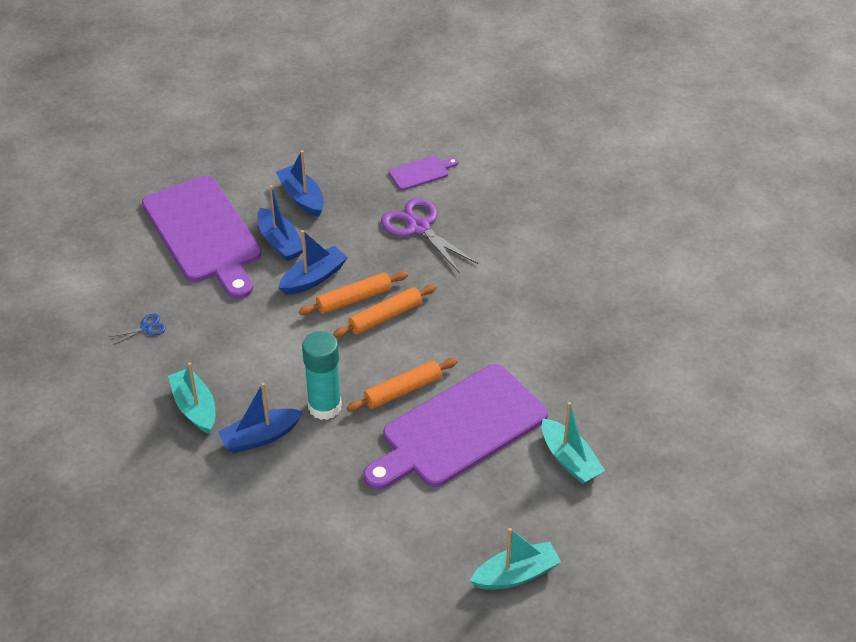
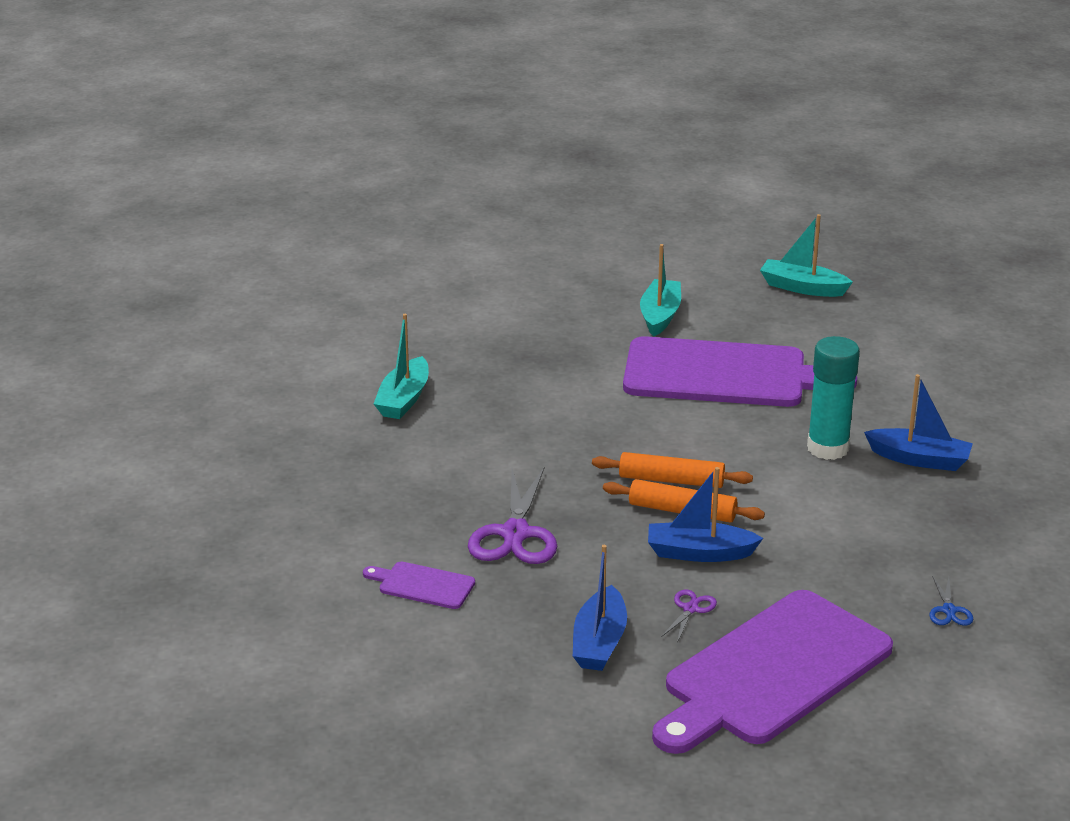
camera: 135 degrees left, 15 degrees down
blue scissors [109,314,166,345] -> blue scissors turned 105 degrees counterclockwise [929,576,973,626]
purple cutting board [142,176,261,299] -> purple cutting board turned 150 degrees counterclockwise [652,590,893,754]
turquoise boat [168,362,215,434] -> turquoise boat moved to [374,314,429,419]
blue boat [257,185,303,261] -> purple scissors [662,590,717,642]
orange rolling pin [347,358,458,412] -> none

